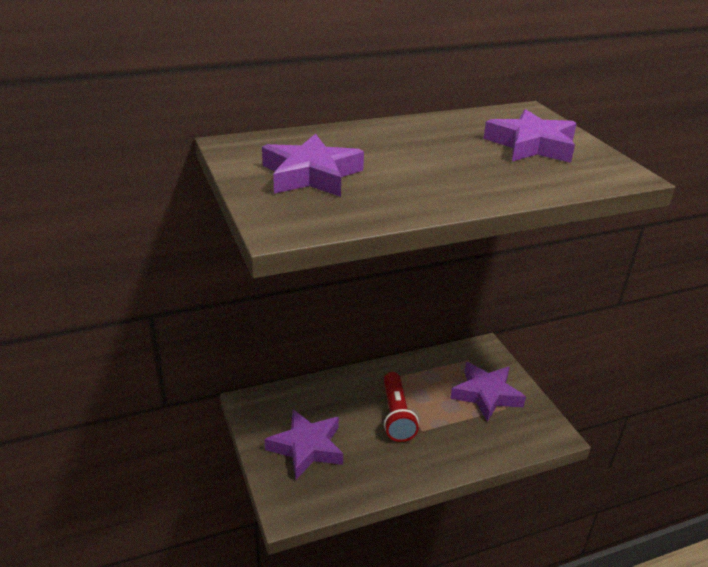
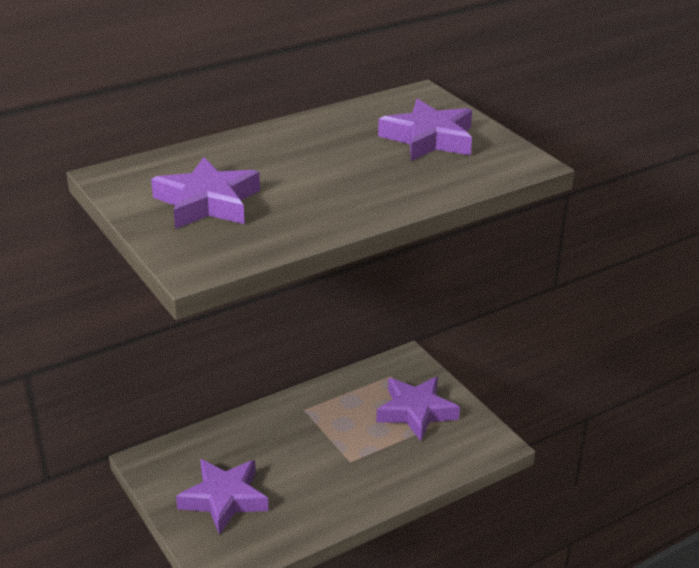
camera: 10 degrees left, 0 degrees up
red flashlight [384,372,419,442] -> none

